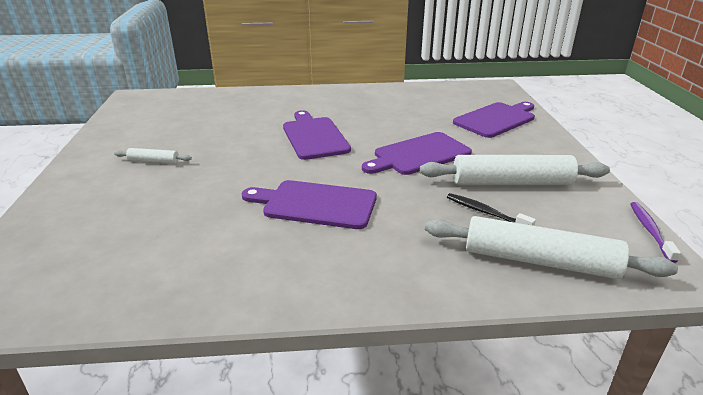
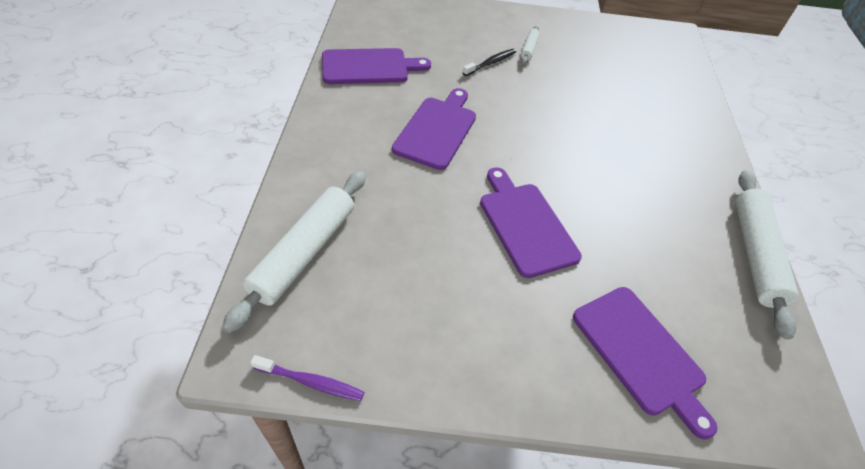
camera: 95 degrees right, 20 degrees up
purple cutting board [283,110,351,160] -> purple cutting board moved to [322,48,431,84]
white rolling pin [420,155,610,185] -> white rolling pin moved to [735,170,799,339]
black toothbrush [447,193,536,226] -> black toothbrush moved to [462,49,516,76]

